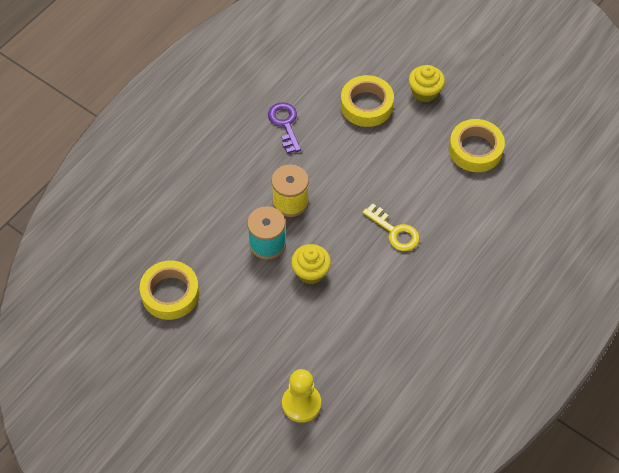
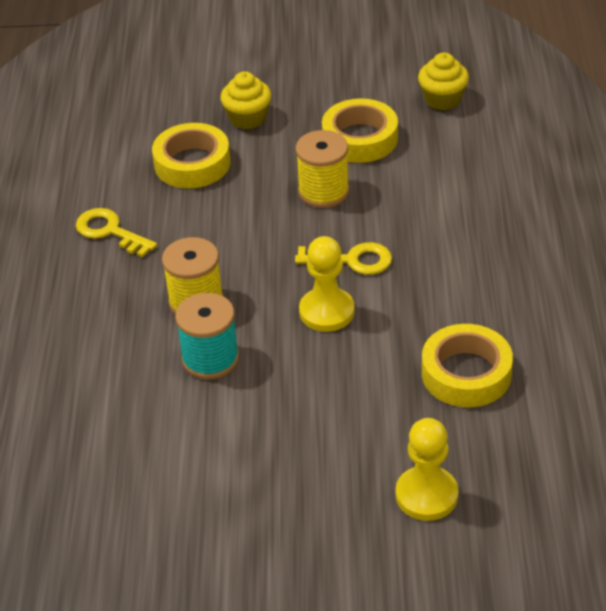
camera: 35 degrees left, 15 degrees down
yellow tape [140,260,199,320] -> yellow tape moved to [422,324,513,407]
purple key [268,102,301,154] -> yellow key [76,208,157,257]
yellow cupcake [291,244,331,284] -> yellow cupcake moved to [418,52,469,110]
none -> yellow spool [296,130,350,208]
none -> yellow pawn [299,236,355,332]

